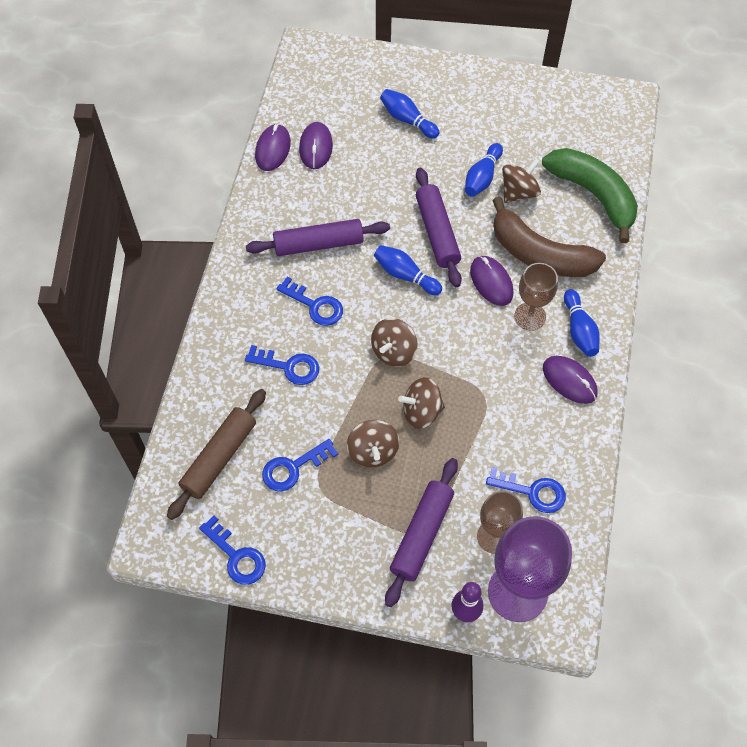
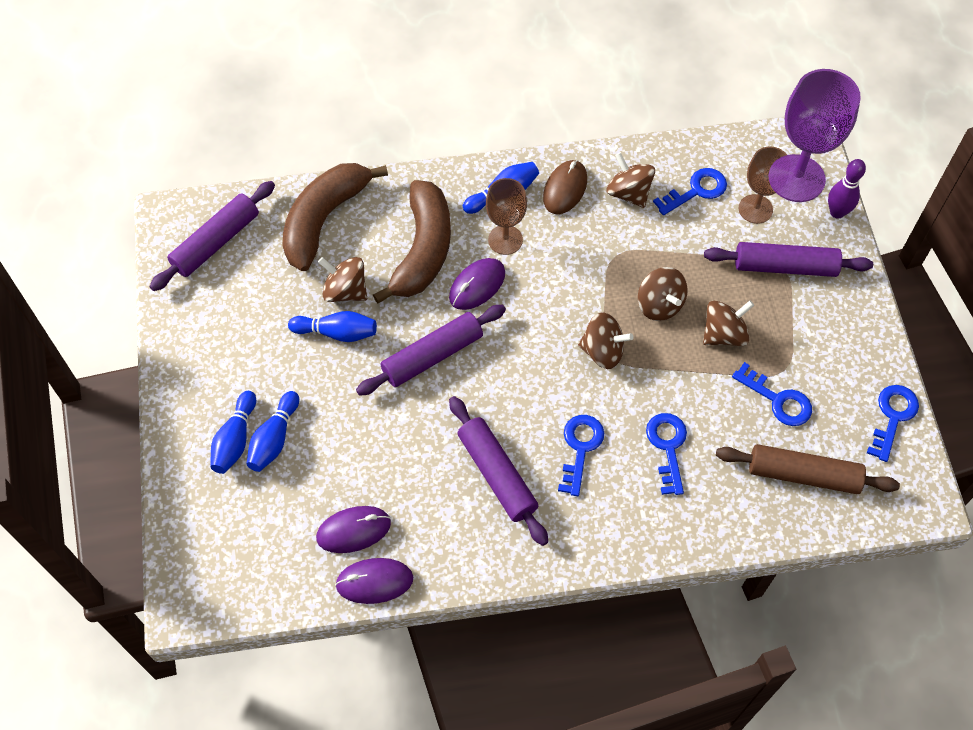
camera: 110 degrees left, 0 degrees up
blue bowling pin [374,245,442,295] -> blue bowling pin moved to [210,391,256,474]
blue key [486,467,566,513] -> blue key turned 60 degrees clockwise [653,168,727,215]
green banana [542,148,638,243] -> brown banana [283,163,388,271]
purple mouse [543,356,598,404] -> brown mouse [543,160,587,214]
none -> purple rolling pin [149,181,275,291]
none -> brown spinning top [607,152,655,208]

